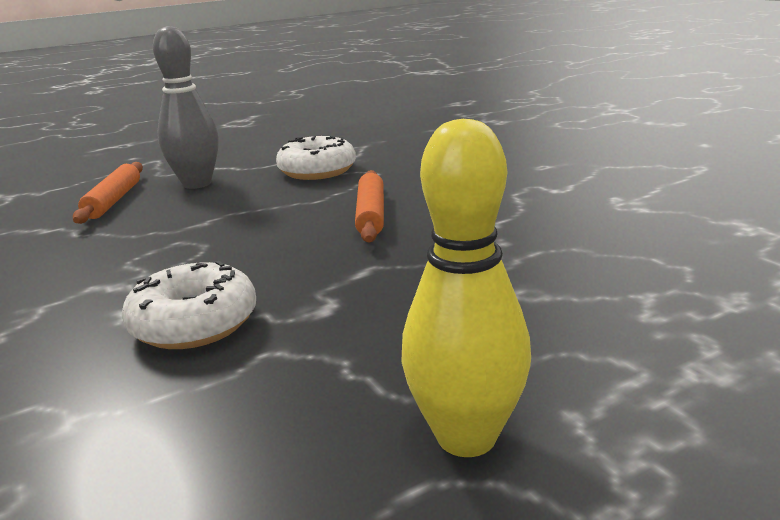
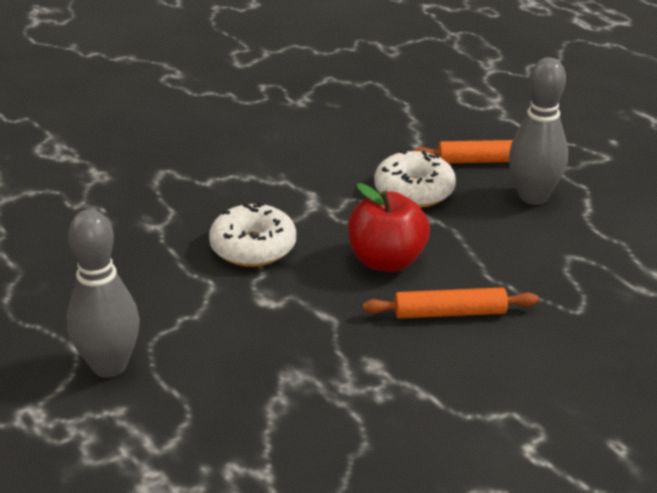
camera: 85 degrees right, 10 degrees up
white donut [276,136,356,180] -> white donut moved to [374,150,456,208]
yellow bowling pin [402,119,531,457] -> grey bowling pin [67,209,140,378]
none -> red apple [348,183,430,272]

